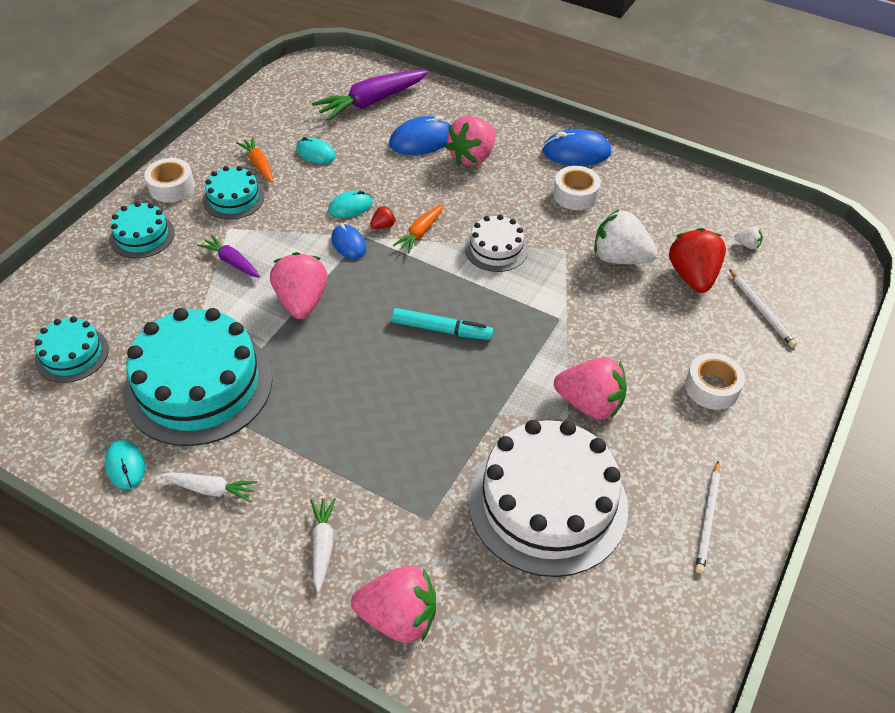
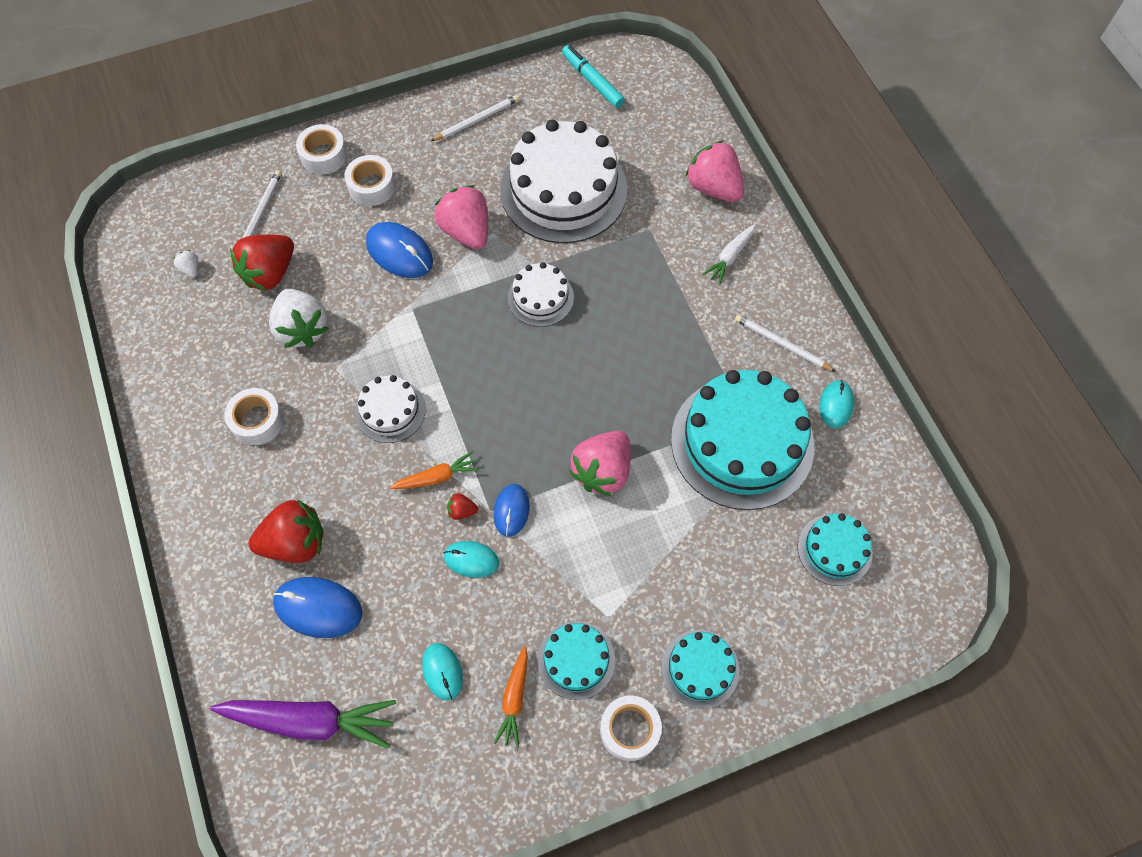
camera: 140 degrees left, 15 degrees up
white carrot [160,472,258,503] -> white pencil [735,314,836,372]
purple carrot [197,235,261,278] -> none
turquoise marker [392,308,493,340] -> turquoise marker moved to [562,45,625,108]
pink strawberry [445,116,496,166] -> red strawberry [249,499,324,563]
blue mouse [542,129,612,166] -> blue mouse moved to [366,222,433,278]
none -> white tape [296,124,347,175]
none -> white cake [508,262,574,327]

